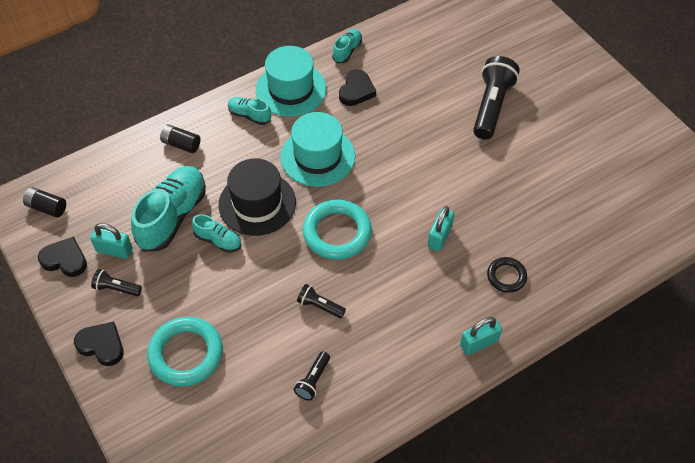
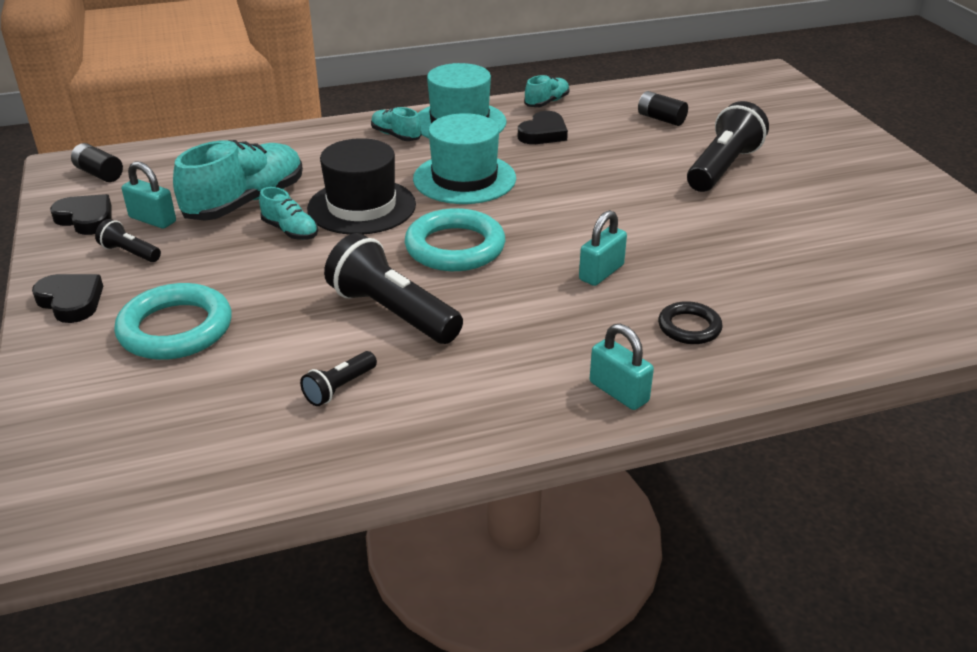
camera: 15 degrees right, 20 degrees down
black battery [160,124,200,153] -> black battery moved to [638,91,688,126]
black flashlight [297,284,346,318] -> black flashlight [324,233,463,344], size x2.03
turquoise padlock [460,317,502,355] -> turquoise padlock turned 60 degrees clockwise [590,324,654,410]

